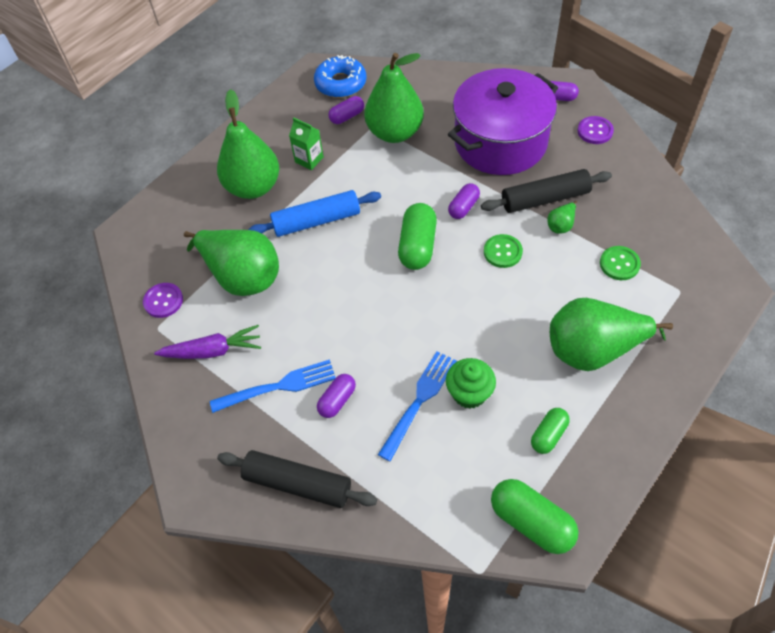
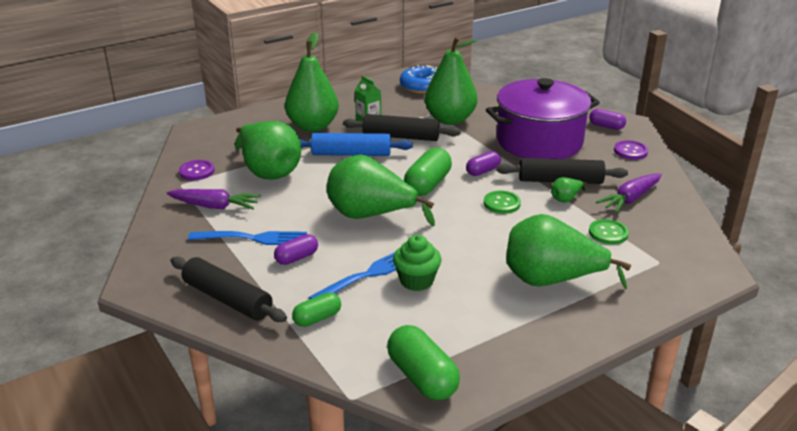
camera: 15 degrees right, 25 degrees down
purple capsule [328,96,364,124] -> none
green capsule [531,408,570,454] -> green capsule moved to [292,292,341,327]
none -> green pear [327,155,435,226]
none -> black rolling pin [343,114,460,141]
none -> purple carrot [596,173,662,213]

